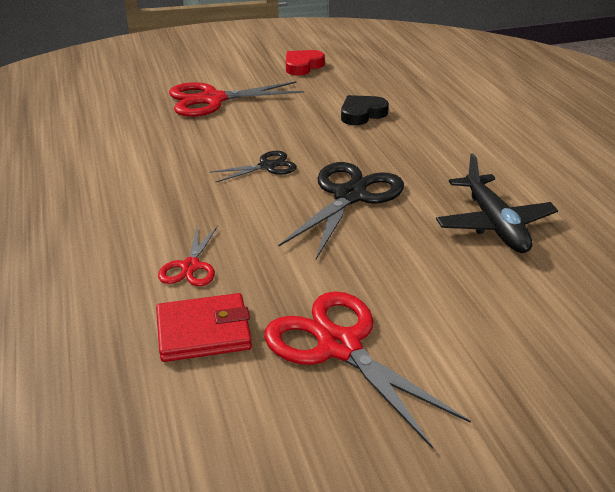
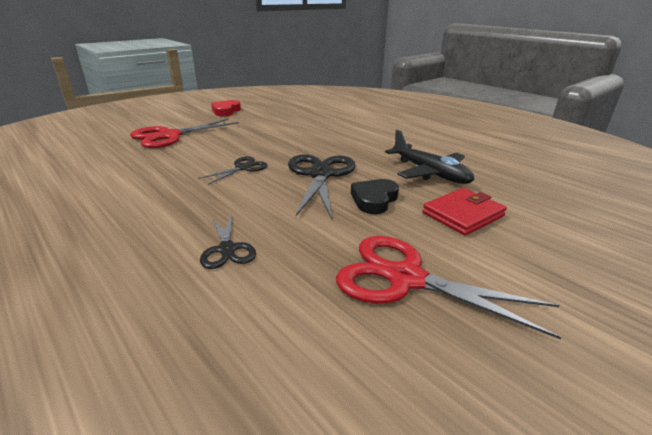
camera: 25 degrees left, 5 degrees down
red wallet [156,293,252,362] -> red wallet moved to [423,188,507,236]
red scissors [158,226,218,286] -> black scissors [200,213,256,269]
black heart [341,95,389,125] -> black heart moved to [351,179,399,214]

